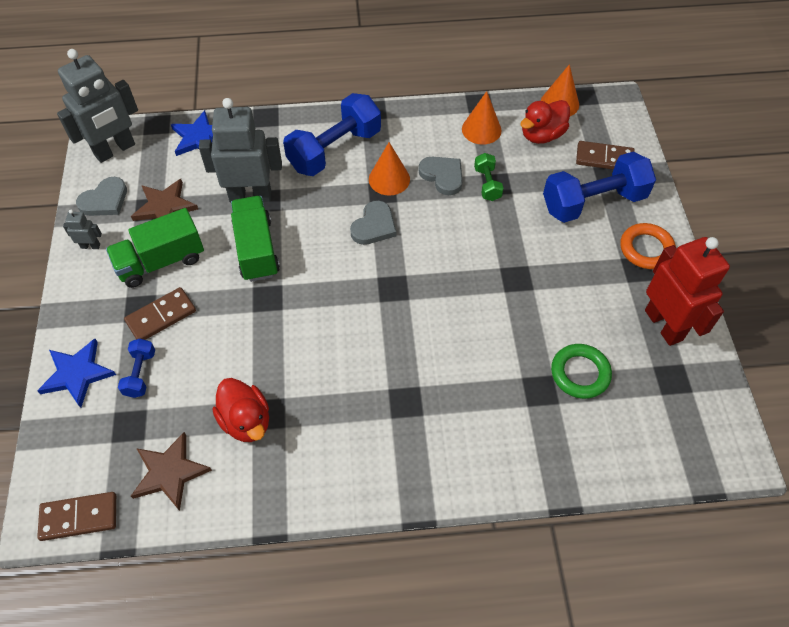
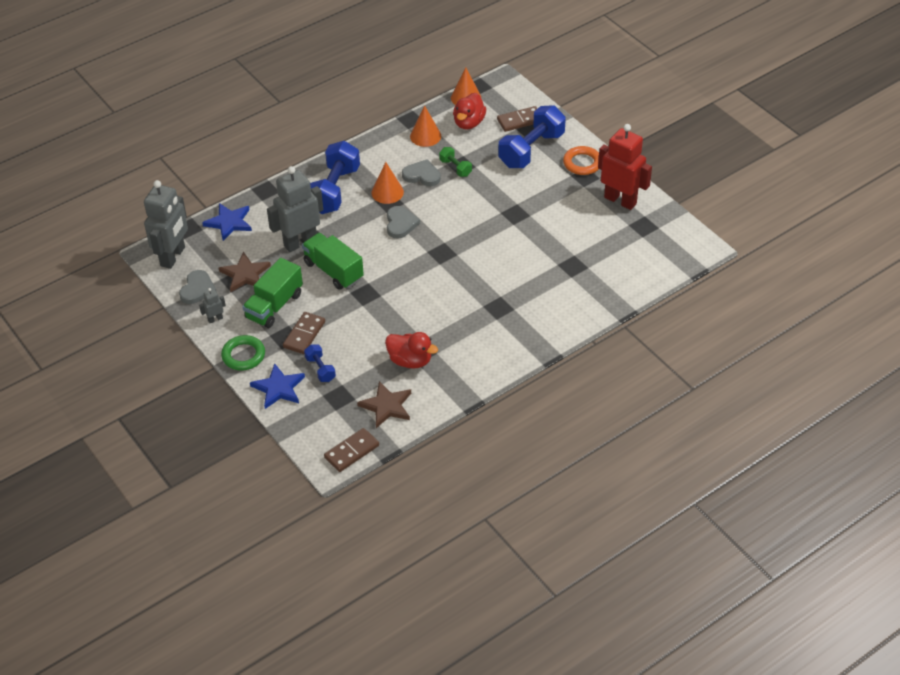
camera: 30 degrees left, 10 degrees down
green ring [551,344,612,399] -> green ring moved to [221,335,265,370]

